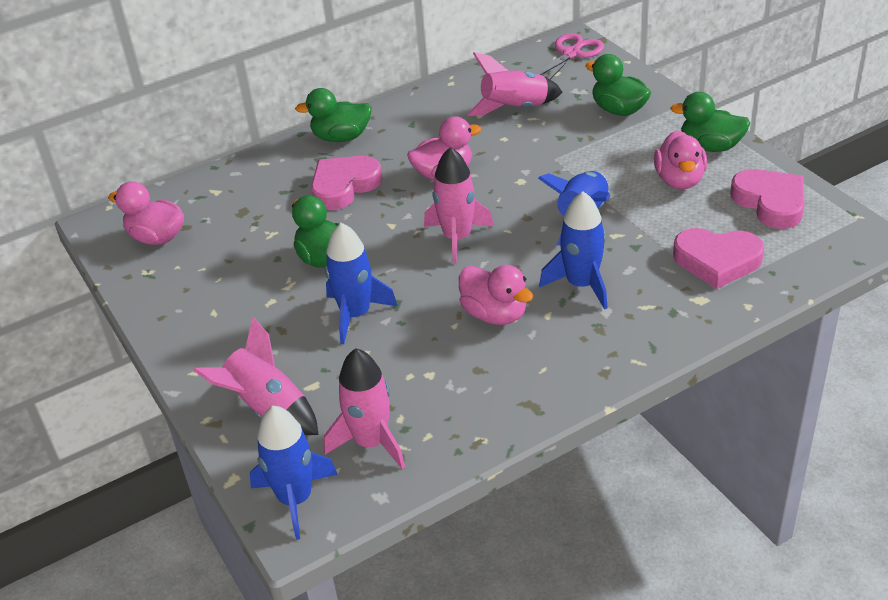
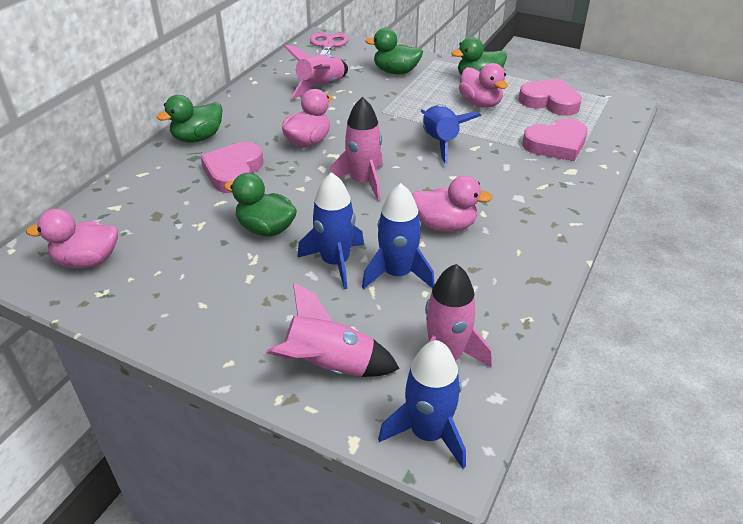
camera: 35 degrees left, 0 degrees up
blue rocket [539,191,607,309] -> blue rocket moved to [362,183,435,289]

